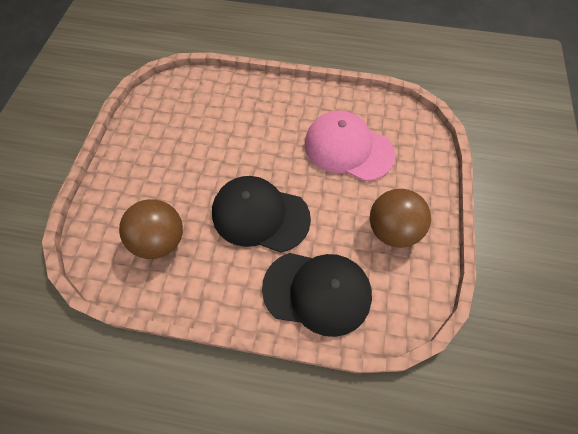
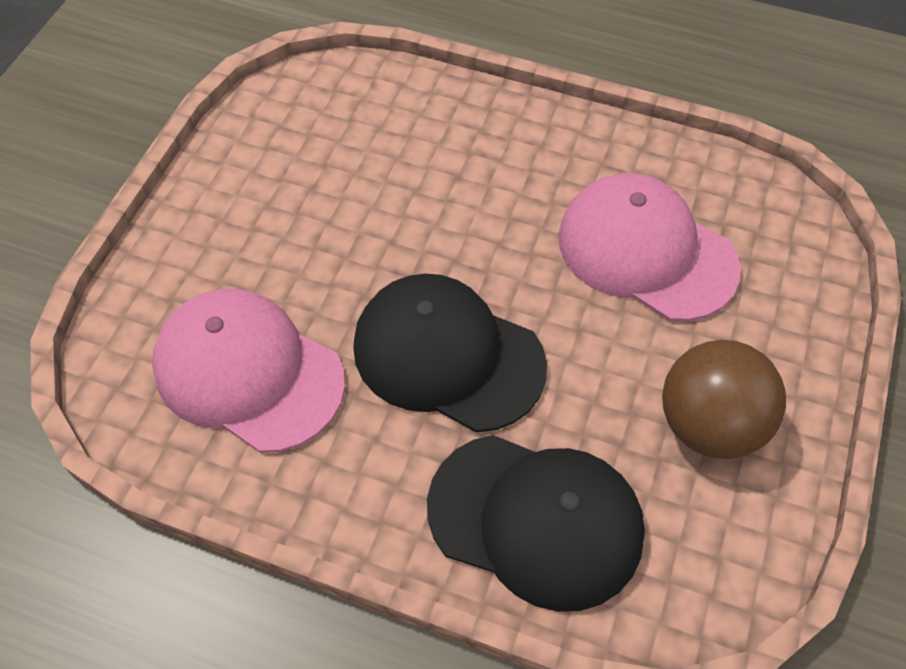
camera: 10 degrees right, 5 degrees down
brown ball [119,199,183,259] -> pink cap [152,288,345,453]

